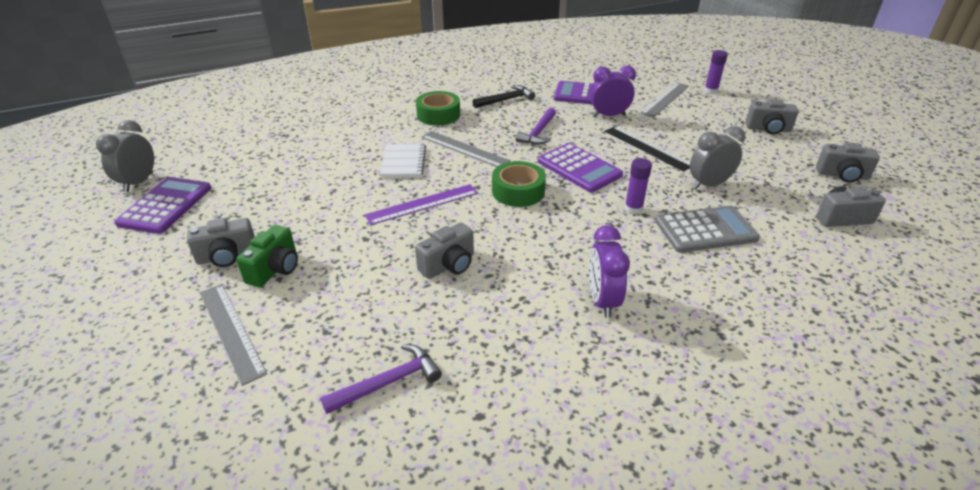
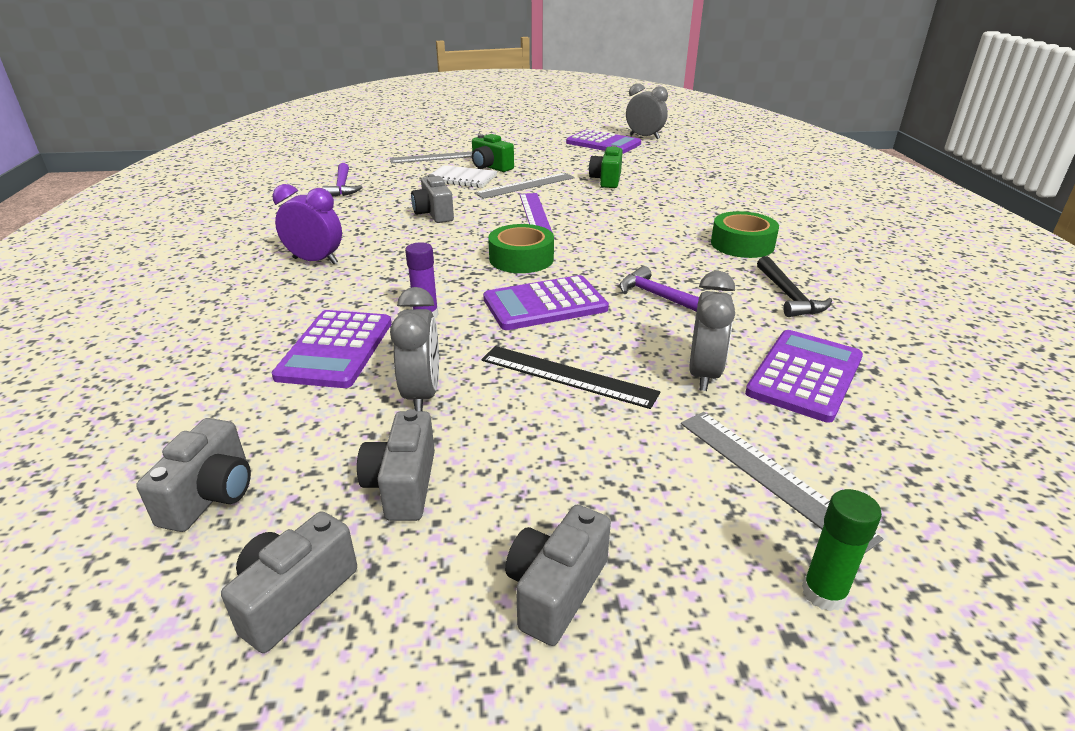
camera: 110 degrees right, 5 degrees down
grey camera [187,218,255,267] -> grey camera moved to [357,409,435,521]
white notebook [380,143,426,178] -> white notebook moved to [427,165,497,188]
grey ruler [421,131,510,167] -> grey ruler moved to [474,173,575,199]
purple clock [590,66,636,117] -> grey clock [689,271,735,391]
black ruler [605,126,690,171] -> black ruler turned 45 degrees clockwise [481,346,660,409]
grey calculator [655,206,760,253] -> purple calculator [272,310,392,388]
purple glue stick [704,50,728,94] -> green glue stick [802,489,882,611]
none -> green camera [589,145,623,188]

